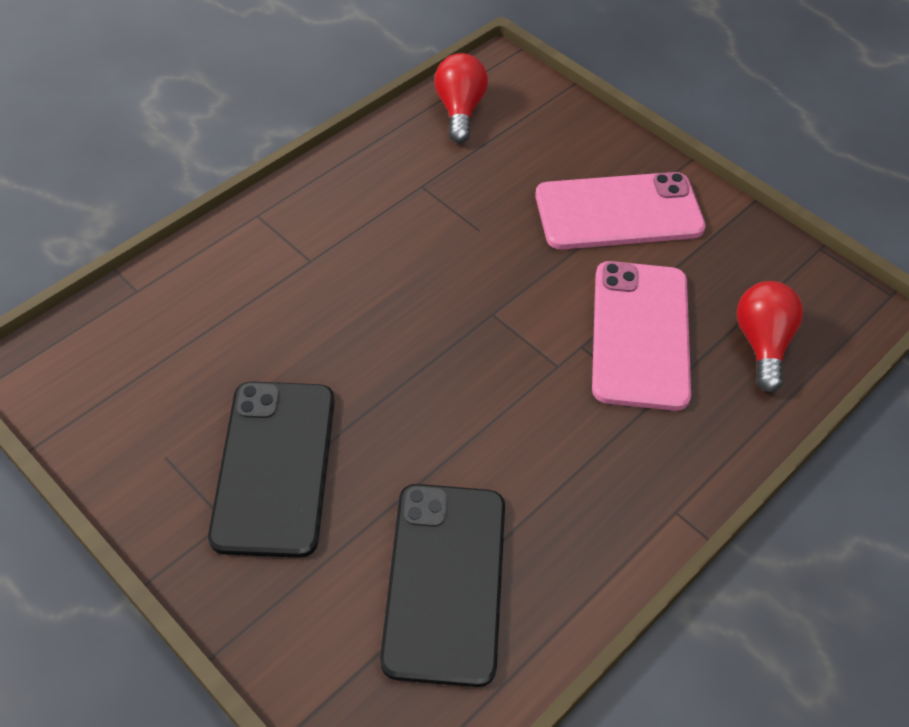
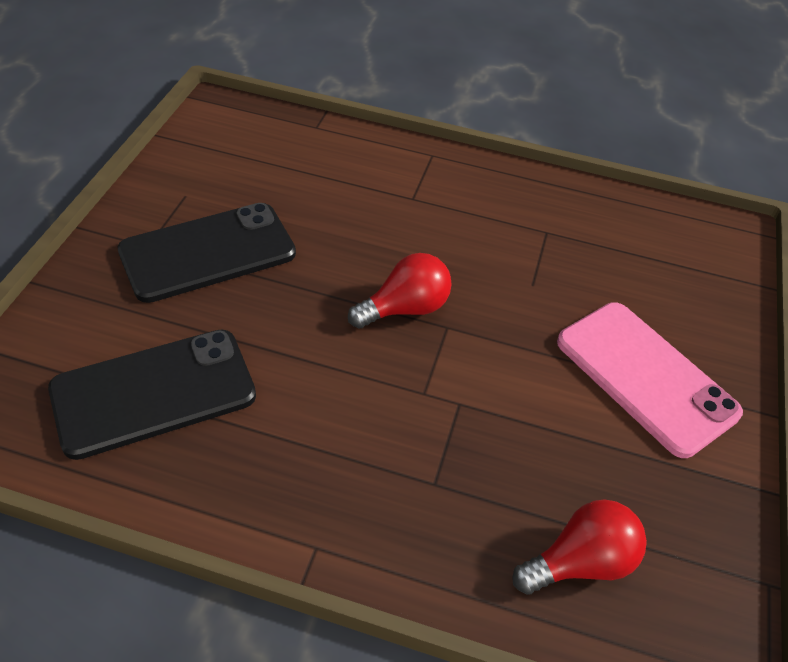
camera: 60 degrees right, 5 degrees down
red light bulb [434,53,488,143] -> red light bulb moved to [348,253,452,329]
pink phone [592,261,691,411] -> none

